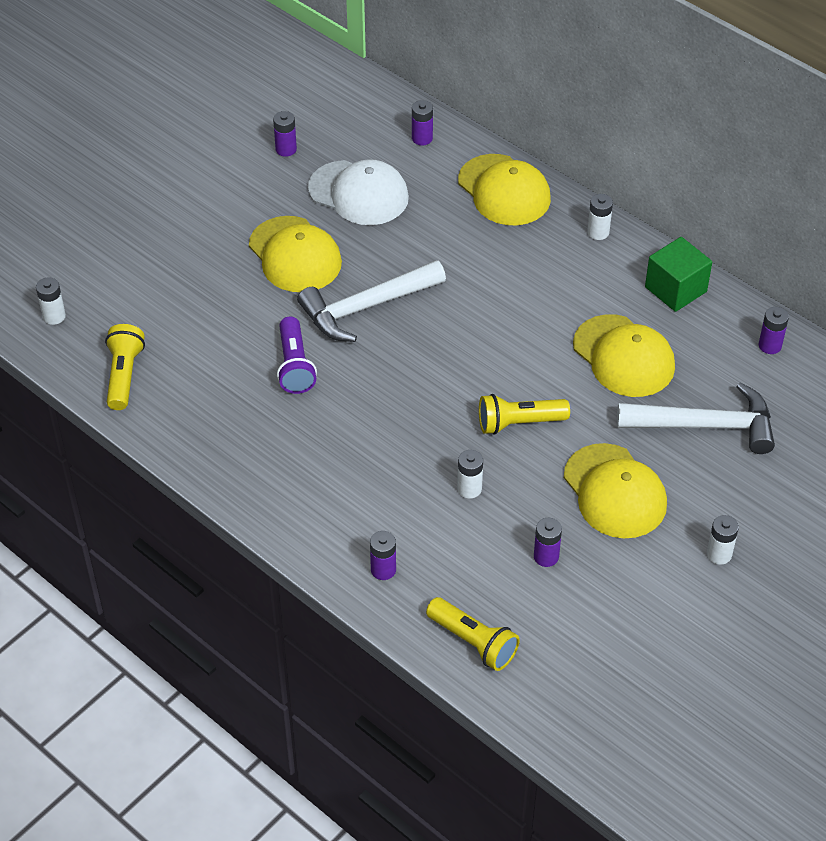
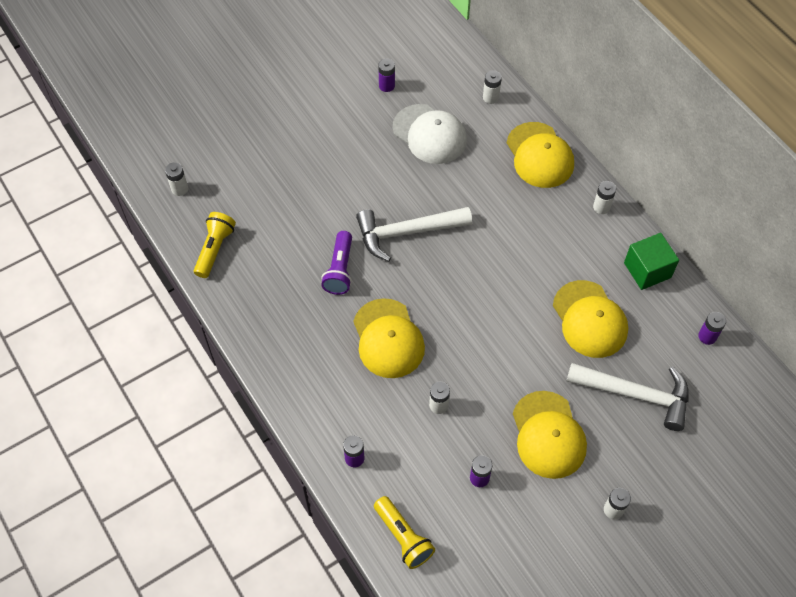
camera: 15 degrees right, 10 degrees up
yellow cap [249,216,342,292] -> yellow cap moved to [353,298,425,378]
purple battery [412,100,433,145] -> white battery [483,70,502,104]
yellow flashlight [479,394,570,435] -> none

